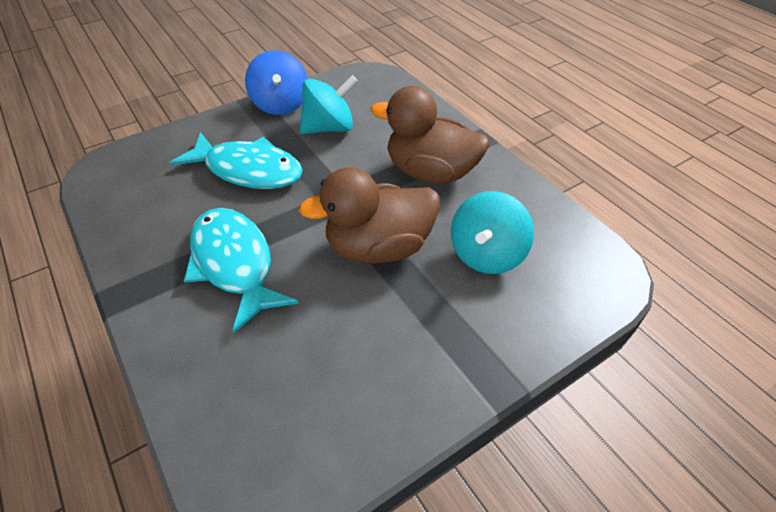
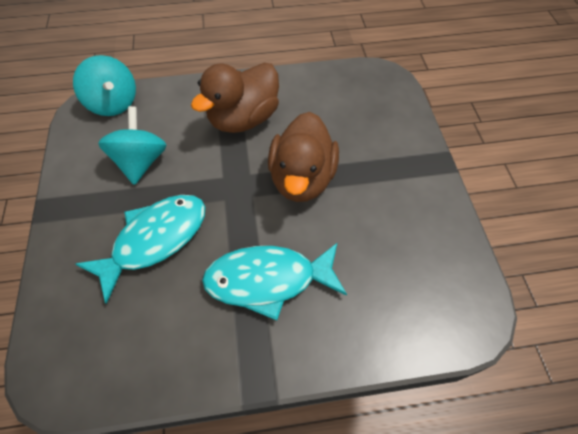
camera: 65 degrees left, 10 degrees up
blue spinning top [245,50,308,115] -> none
turquoise spinning top [451,191,534,274] -> turquoise spinning top moved to [73,55,136,116]

